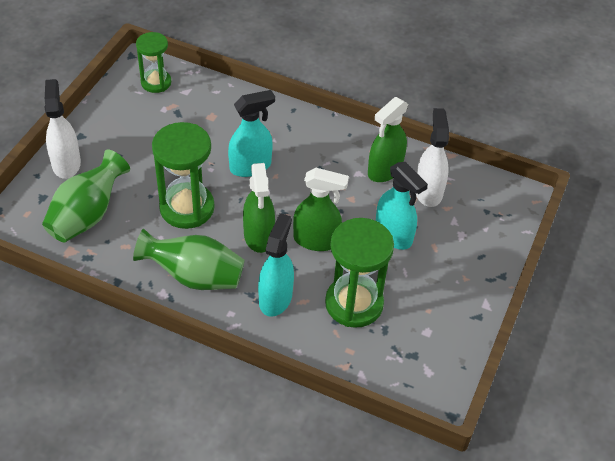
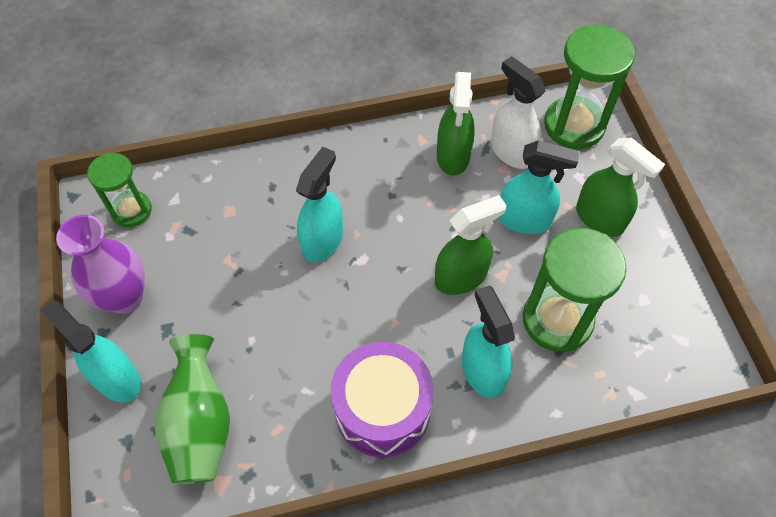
camera: 35 degrees left, 10 degrees up
white spray bottle [44,79,81,179] -> turquoise spray bottle [40,300,141,402]
green vase [133,229,244,290] -> purple drum [331,342,434,457]
green hourglass [152,122,215,229] -> green hourglass moved to [544,24,635,149]
green spray bottle [243,163,275,253] -> green spray bottle moved to [576,138,665,237]
none -> purple vase [56,215,145,314]

